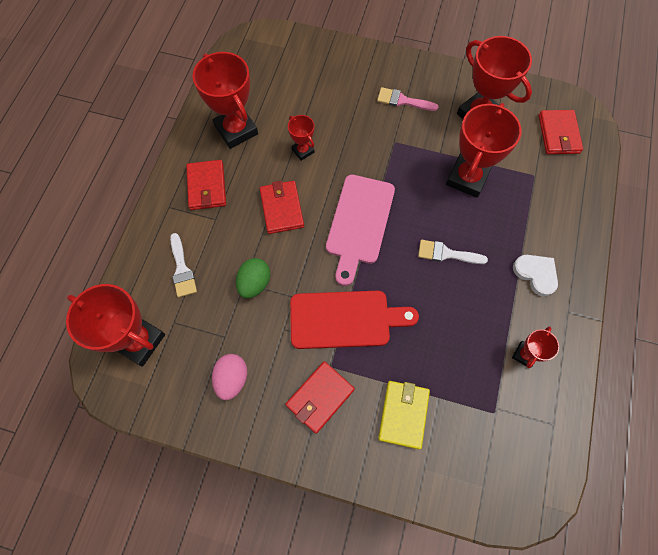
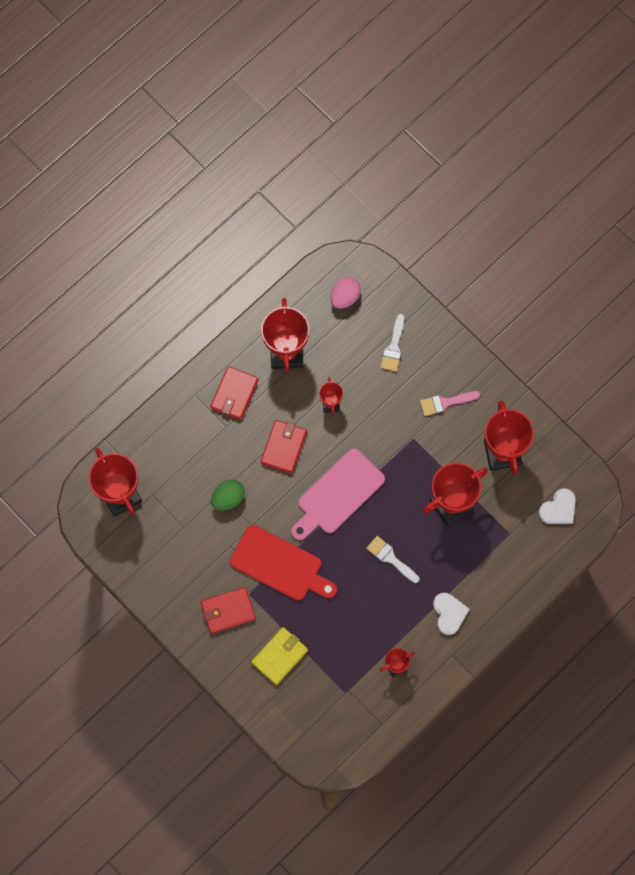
camera: 30 degrees right, 5 degrees up
white brush [170,233,197,297] -> white brush moved to [381,314,404,371]
pink egg [212,354,247,400] -> pink egg moved to [330,277,361,309]
pink brush [377,87,439,111] -> pink brush turned 60 degrees counterclockwise [420,391,480,416]
red wallet [539,110,583,154] -> white heart [538,488,576,524]

